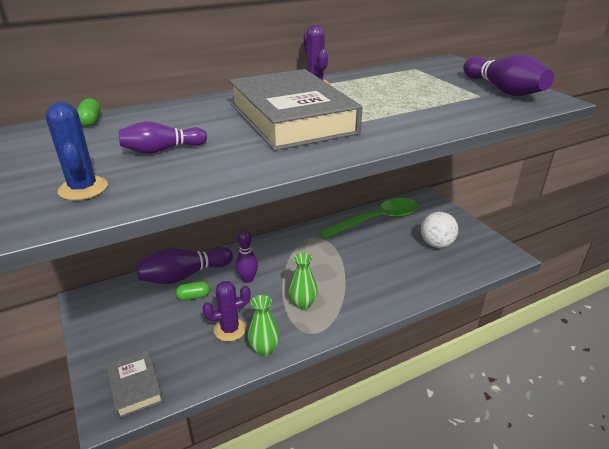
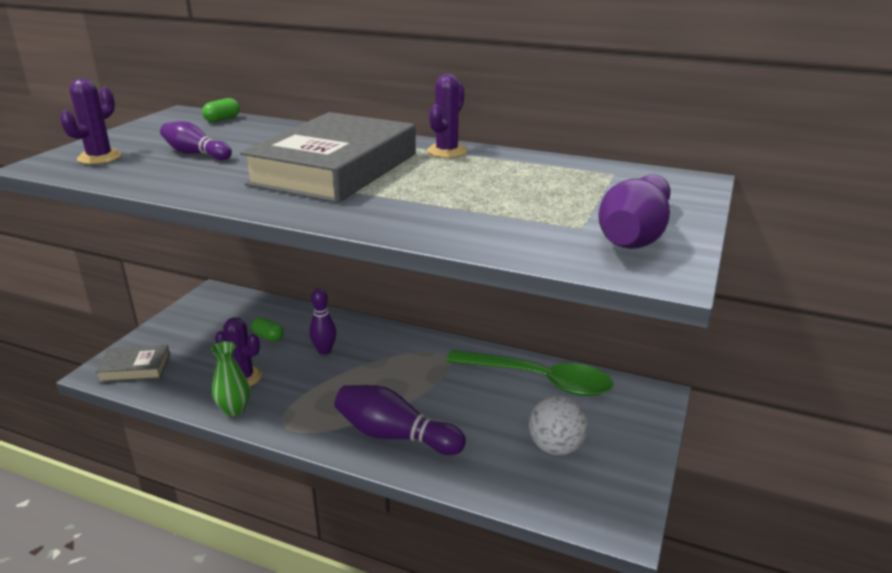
camera: 50 degrees right, 5 degrees down
blue cactus [45,102,108,200] -> purple cactus [60,78,122,164]
grey book [106,350,163,419] -> grey book turned 60 degrees clockwise [95,345,170,383]
purple bowling pin [136,247,233,284] -> purple bowling pin moved to [334,385,466,455]
green vase [289,253,318,310] -> none

